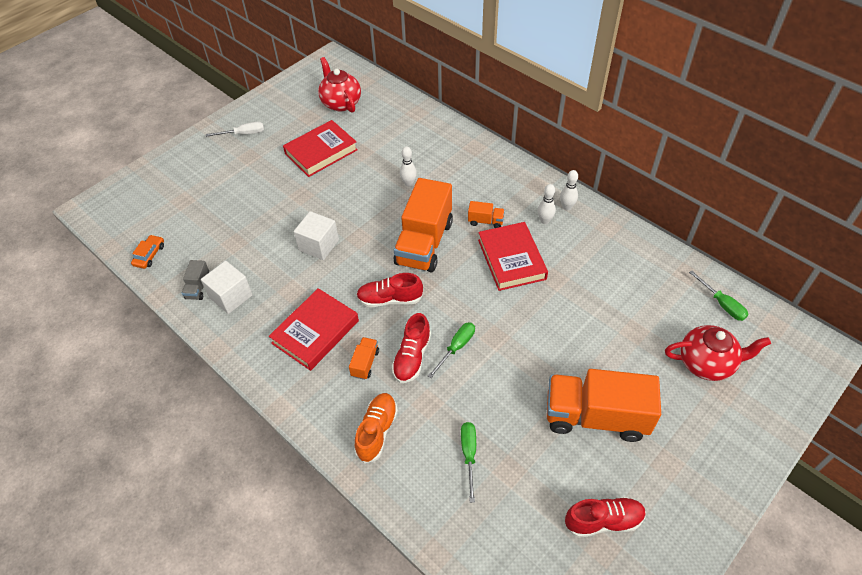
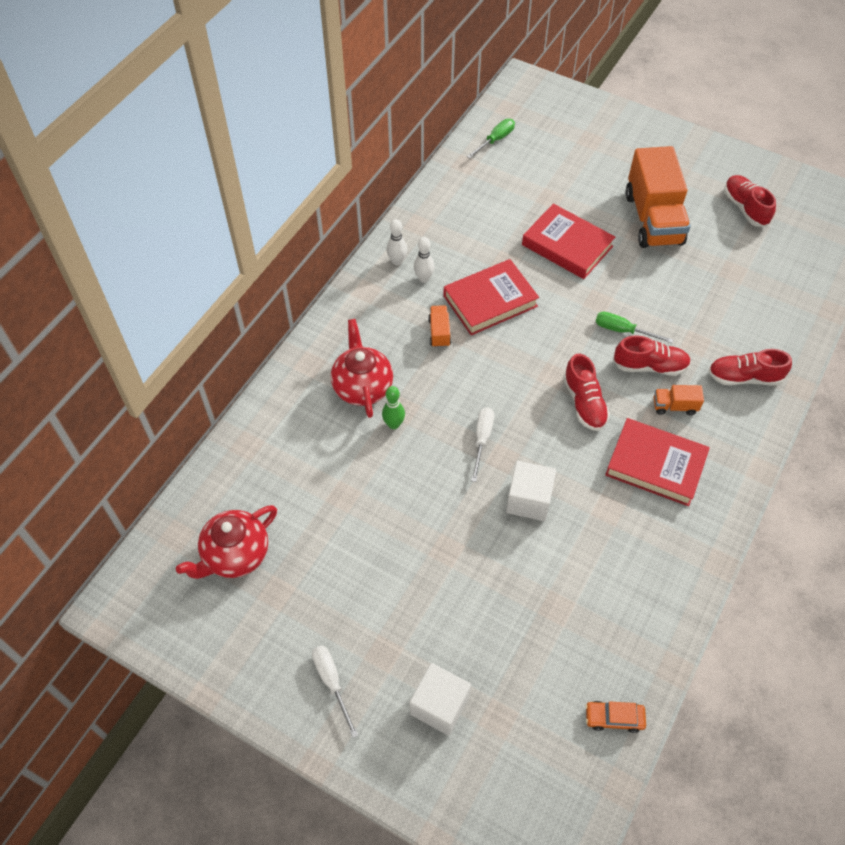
camera: 105 degrees left, 5 degrees up
grey truck [182,260,209,300] -> none
white cube [201,261,253,314] -> white cube moved to [410,663,471,736]
red book [283,120,358,177] -> red book moved to [522,204,615,279]
orange shoe [354,393,398,463] -> red shoe [708,349,792,385]
orange truck [394,178,453,273] -> none
white bowling pin [400,146,417,187] -> green bowling pin [382,386,405,429]
green screwdriver [461,422,476,503] -> none
red teapot [665,325,771,381] -> red teapot moved to [331,319,393,418]
none -> white screwdriver [471,407,494,482]

